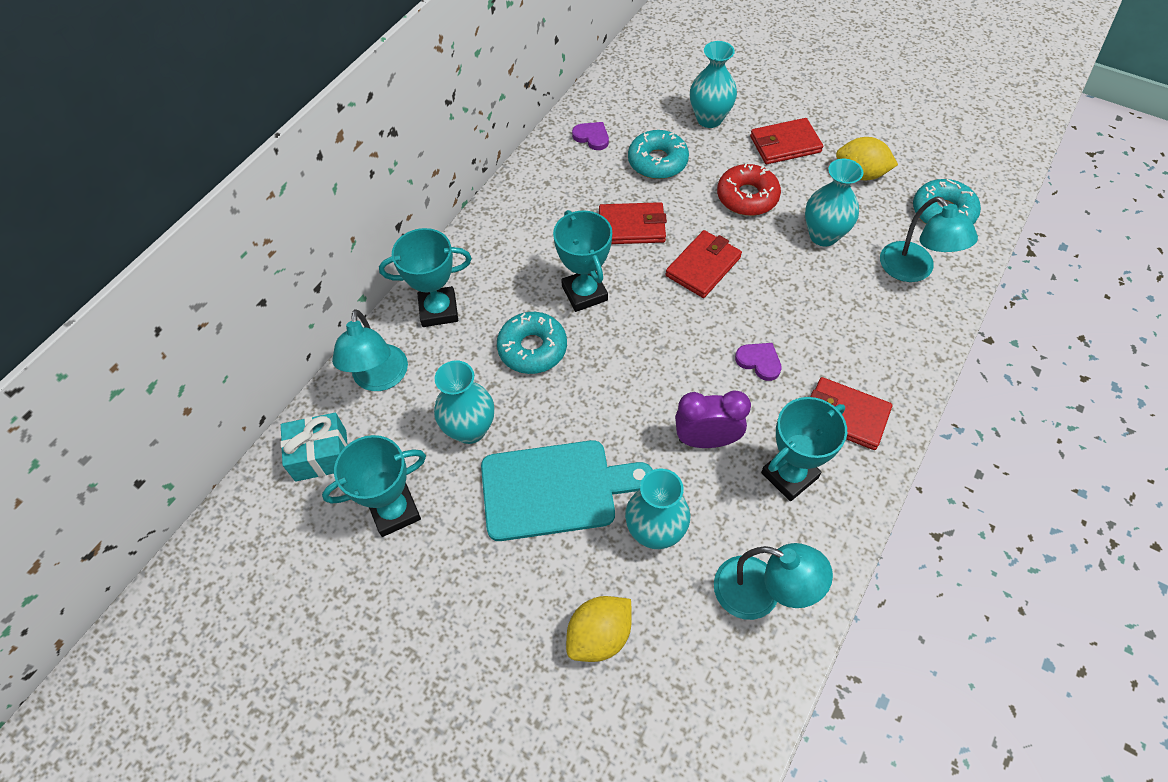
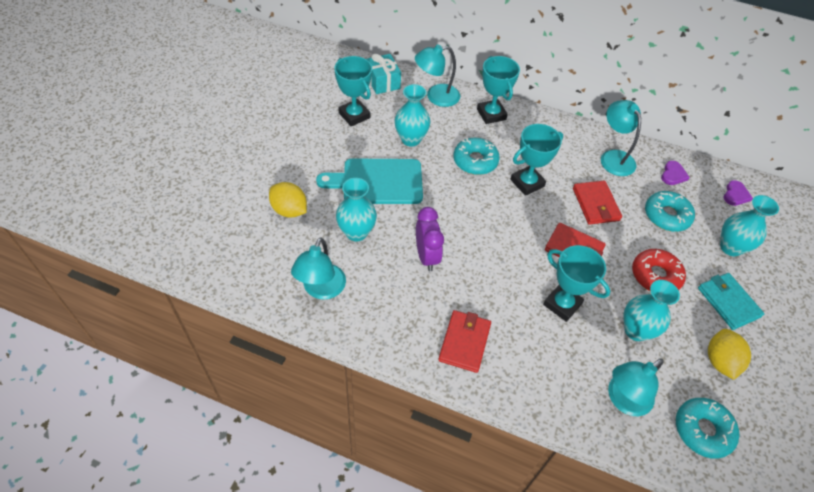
camera: 75 degrees right, 5 degrees down
turquoise cutting board [481,440,653,541] -> turquoise cutting board turned 105 degrees clockwise [316,159,423,204]
purple heart [735,343,782,381] -> purple heart moved to [724,180,753,206]
red wallet [750,118,823,164] -> turquoise wallet [698,273,764,330]
turquoise trophy [761,397,847,501] -> turquoise trophy moved to [543,245,610,322]
none -> turquoise lamp [601,100,641,176]

